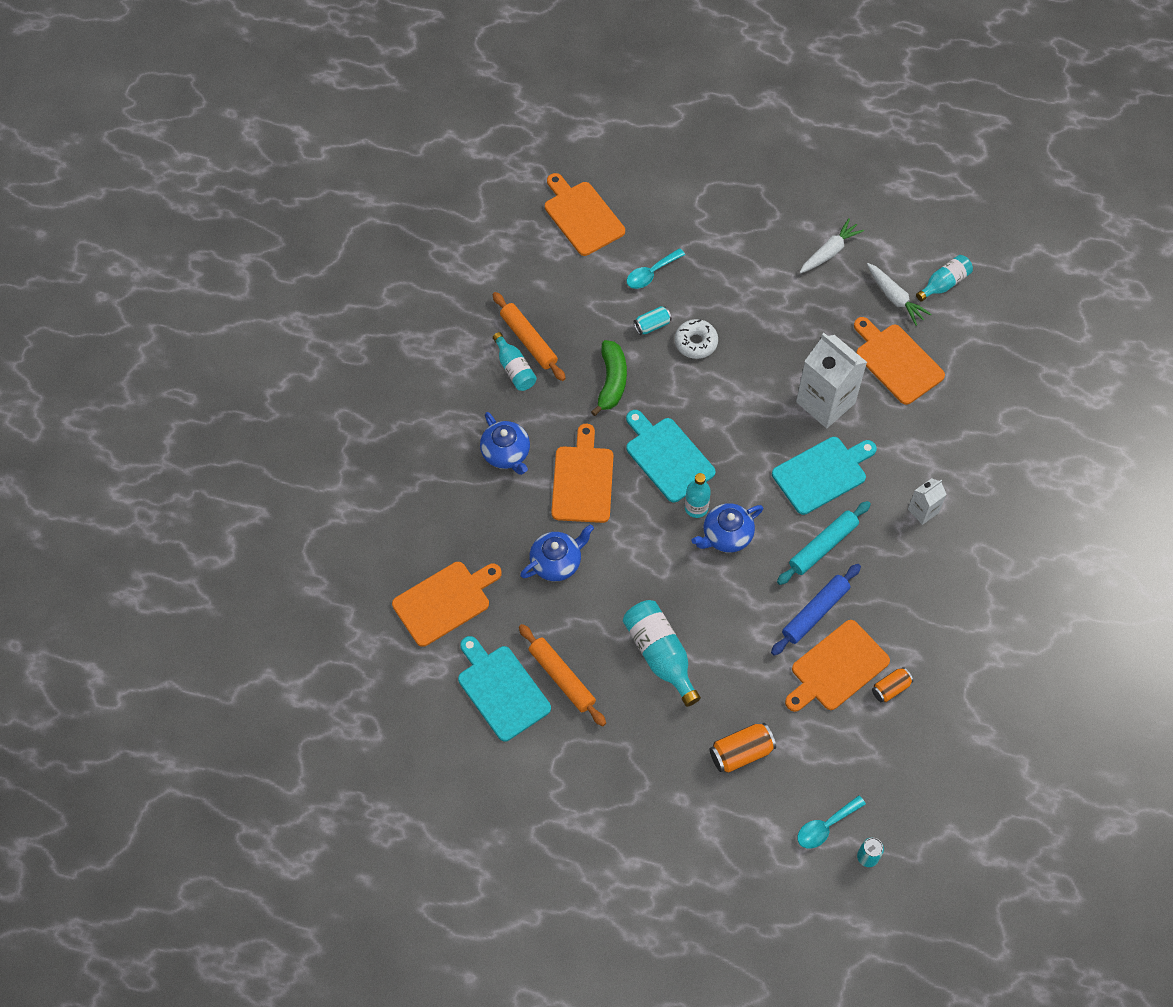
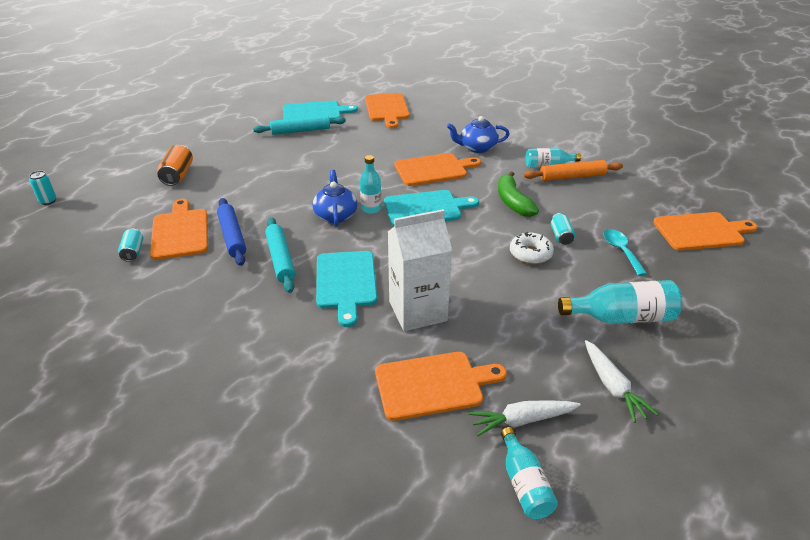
camera: 115 degrees right, 25 degrees down
orange rolling pin [519,624,606,726] -> turquoise rolling pin [253,115,346,135]
blue teapot [520,524,594,581] -> none
orange cutting board [551,424,613,523] -> orange cutting board turned 45 degrees counterclockwise [394,153,481,186]
green banana [591,340,627,416] -> green banana turned 45 degrees clockwise [498,172,539,217]
turquoise bottle [623,600,701,707] -> turquoise bottle moved to [558,280,682,324]
turquoise spoon [797,795,866,849] -> none
orange can [872,667,913,702] -> turquoise can [118,229,143,262]
white carton [908,478,947,525] -> none

